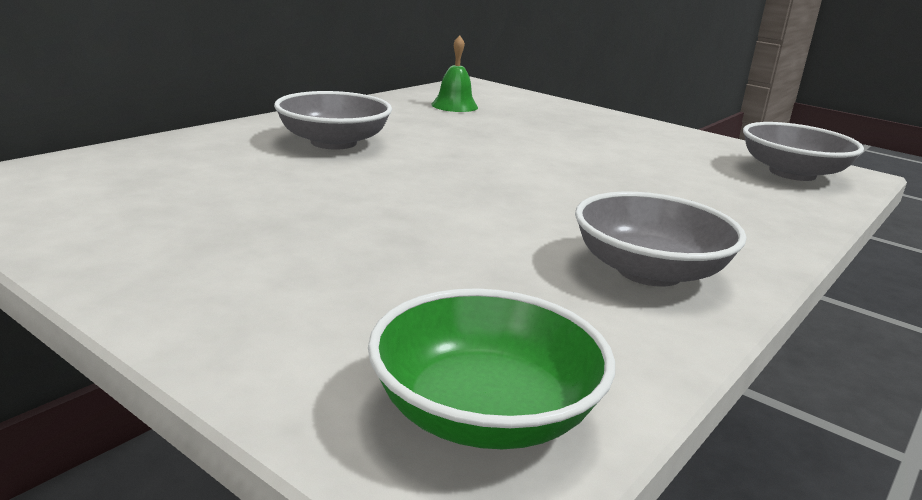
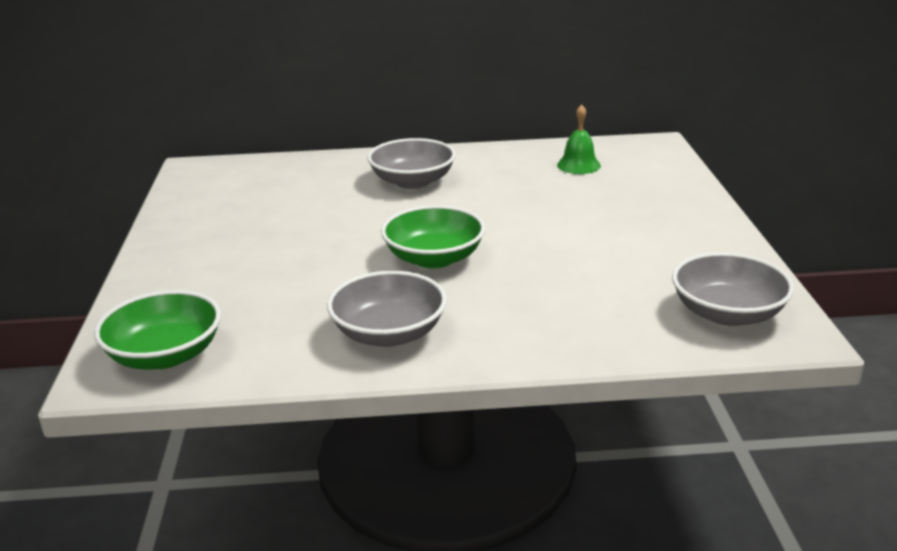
camera: 50 degrees right, 5 degrees up
none -> green bowl [381,205,485,268]

